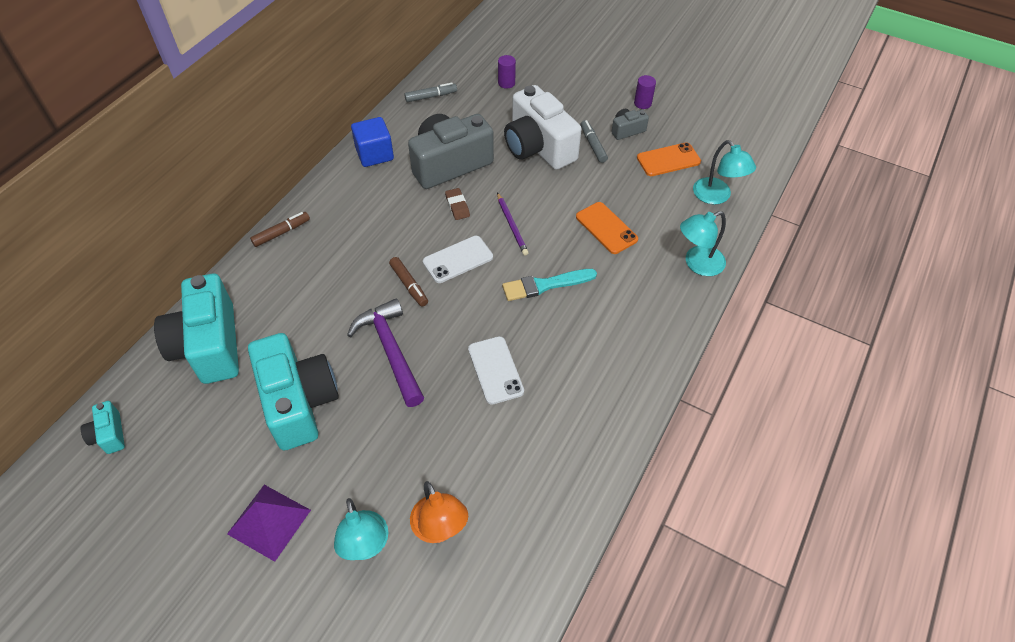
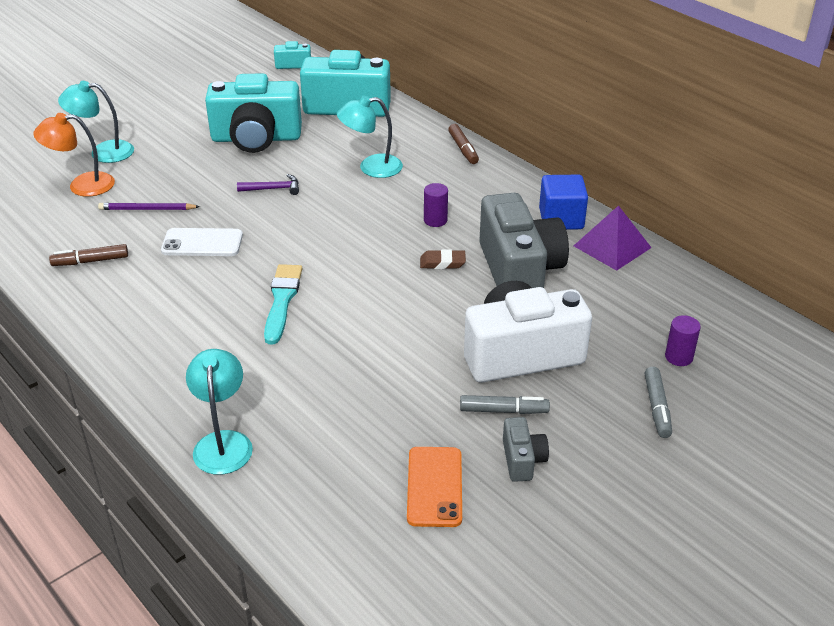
camera: 110 degrees right, 15 degrees down
purple pyramid [227,485,311,562] -> purple pyramid moved to [574,205,652,271]
purple hammer [347,298,424,407] -> purple hammer [237,174,299,195], size x0.51
brown marker [389,257,428,307] -> brown marker moved to [49,244,128,266]
grey marker [404,83,457,102] -> grey marker moved to [644,367,672,438]
white phone [423,236,493,283] -> none
purple pencil [497,192,529,255] -> purple pencil moved to [98,203,200,210]
orange phone [576,202,638,254] -> none
purple cylinder [634,75,656,109] -> purple cylinder moved to [424,183,448,227]
turquoise lamp [693,140,756,204] -> turquoise lamp moved to [337,96,403,178]

